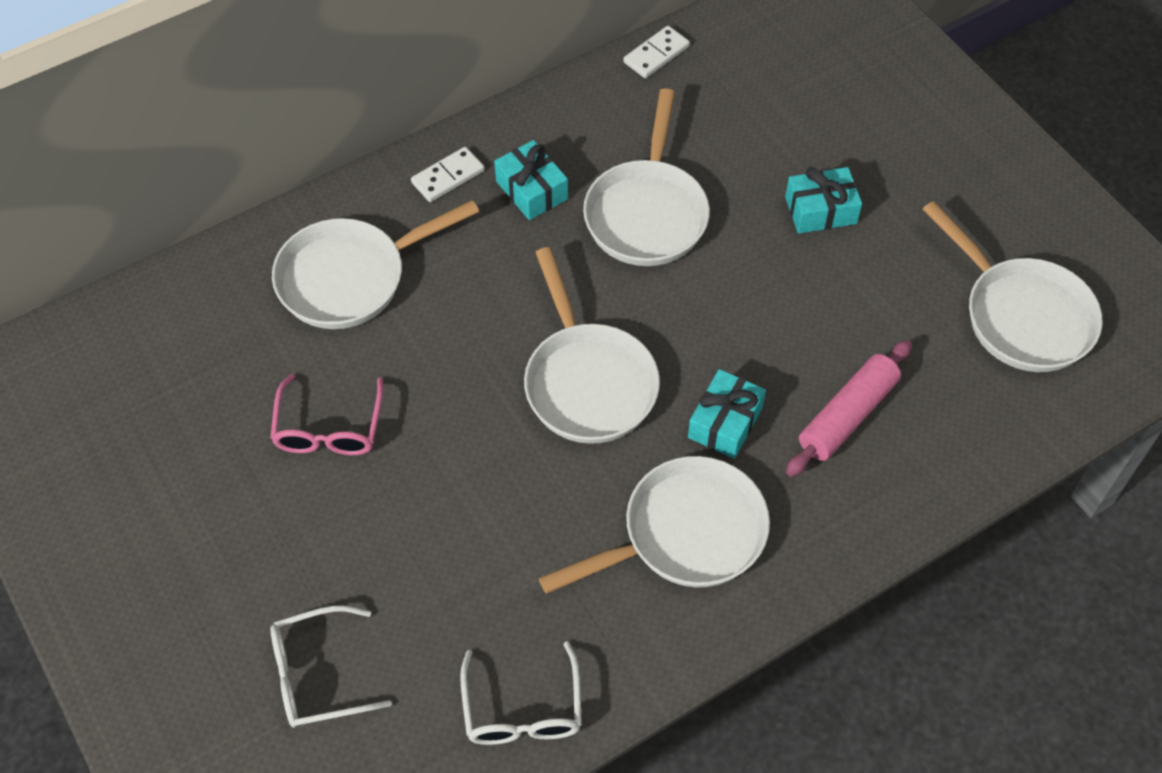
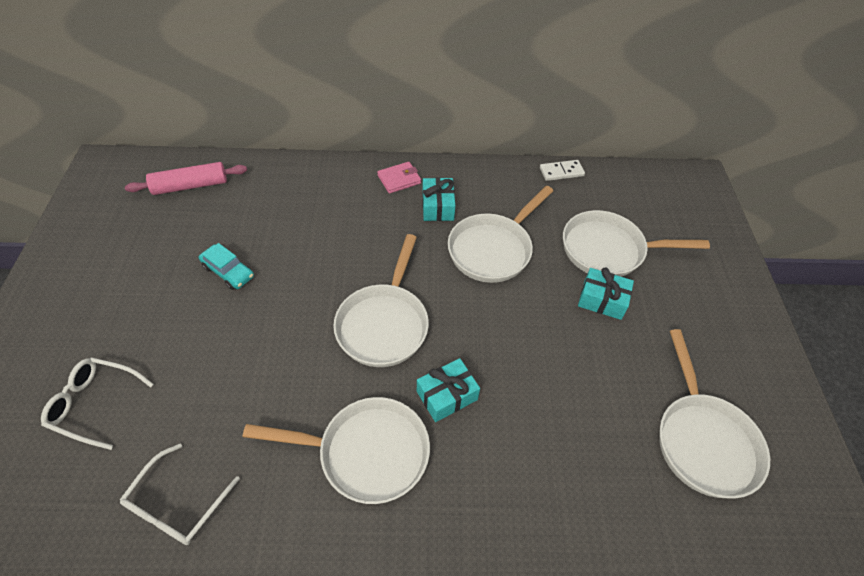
camera: 30 degrees right, 5 degrees down
pink glasses [270,374,383,455] -> turquoise car [199,243,254,290]
white pan [272,200,479,329] -> white pan moved to [563,210,710,277]
white domino [411,147,484,202] -> pink wallet [377,162,421,194]
pink rolling pin [786,340,912,477] -> pink rolling pin moved to [125,162,247,195]

